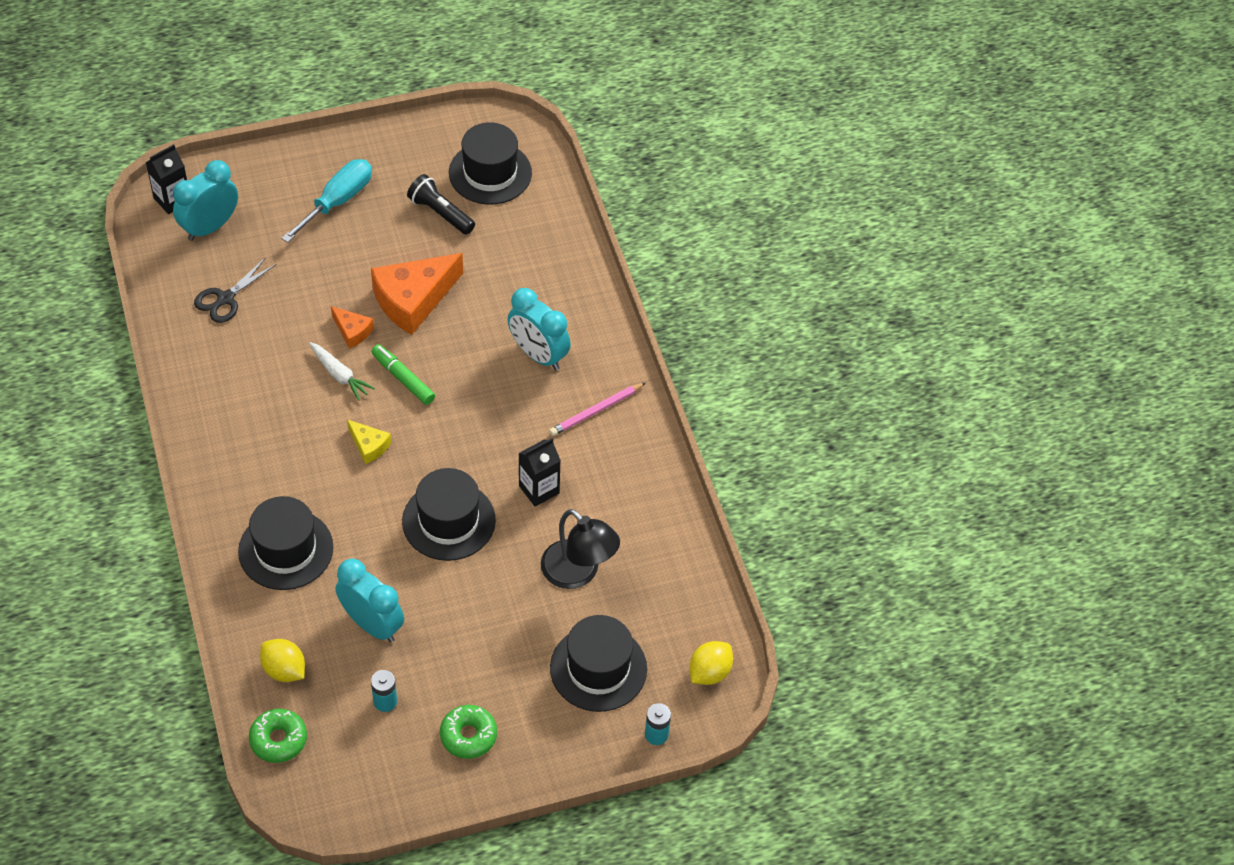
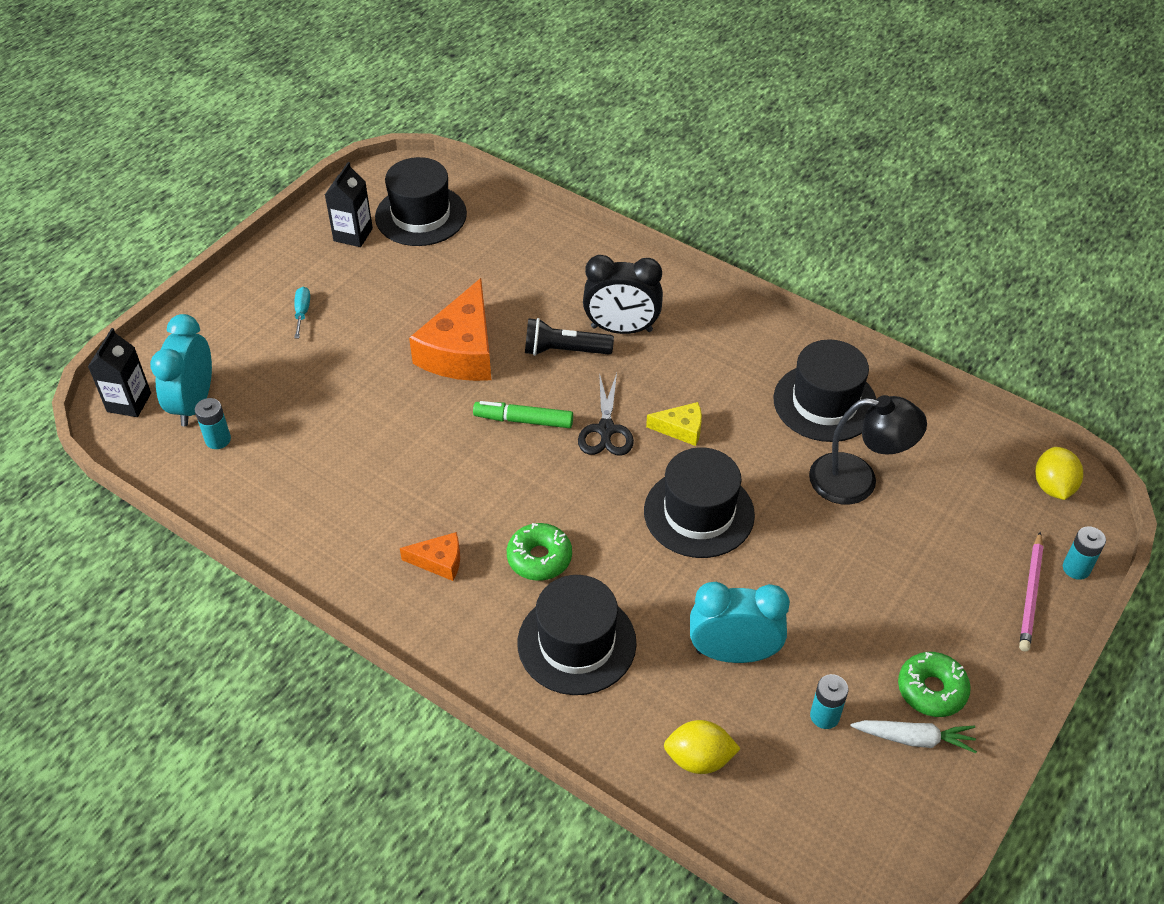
camera: 35 degrees left, 5 degrees down
black scissors [194,257,276,323] -> black scissors moved to [578,373,634,456]
green donut [249,709,307,763] -> green donut moved to [507,523,572,581]
turquoise screwdriver [281,159,372,243] -> turquoise screwdriver [294,287,310,338], size x0.47
white carrot [309,342,375,401] -> white carrot moved to [850,720,977,753]
orange cheese [331,306,374,349] -> orange cheese moved to [400,532,460,581]
yellow cheese [347,420,391,464] -> yellow cheese moved to [646,402,702,446]
black flashlight [407,174,475,235] -> black flashlight moved to [525,318,614,356]
turquoise clock [508,288,571,370] -> black clock [583,255,663,334]
black carton [519,438,561,507] -> black carton moved to [325,162,373,247]
pink pencil [549,382,646,436] -> pink pencil moved to [1019,532,1043,652]
black hat [550,615,647,712] -> black hat moved to [774,339,876,442]
none -> turquoise battery [195,398,231,449]

